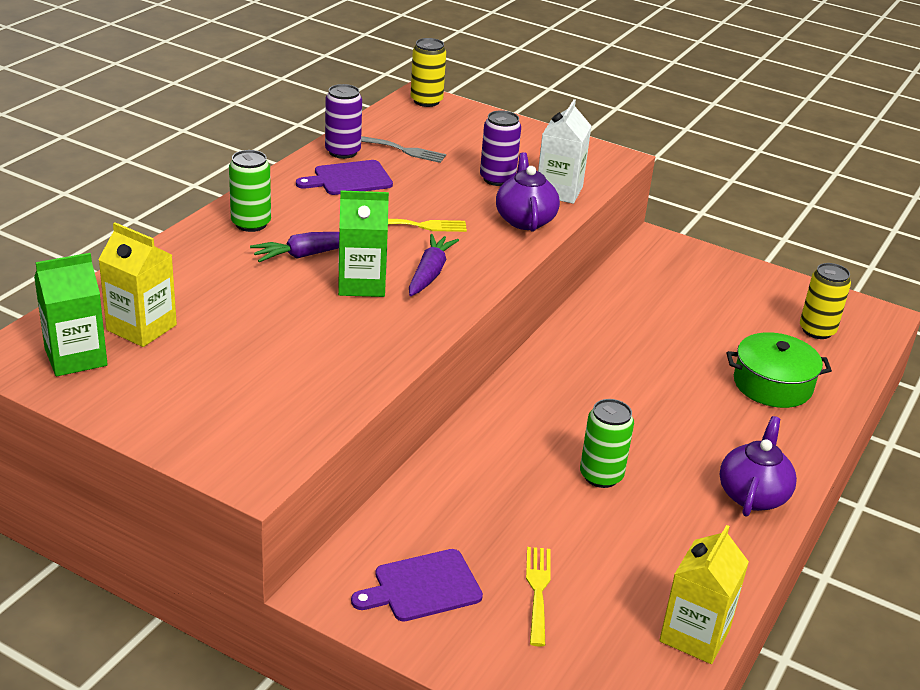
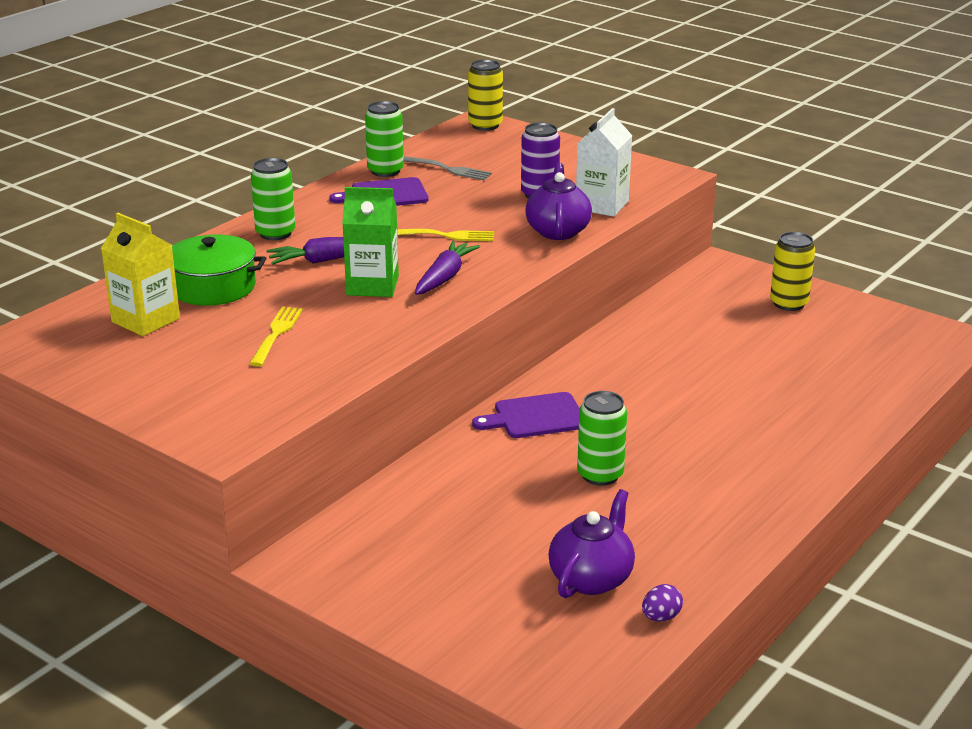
camera: 10 degrees right, 5 degrees down
green carton [34,253,108,376] -> none
purple can [325,84,362,159] -> green can [365,101,404,177]
purple cutting board [351,549,483,622] -> purple cutting board moved to [472,392,580,438]
yellow fork [526,547,551,647] -> yellow fork moved to [249,307,303,367]
yellow carton [659,525,749,664] -> purple egg [642,584,683,621]
purple teapot [720,416,797,517] -> purple teapot moved to [548,489,635,598]
green pot [726,332,832,408] -> green pot moved to [172,234,266,306]
yellow can [800,263,851,339] -> yellow can moved to [770,232,815,311]

